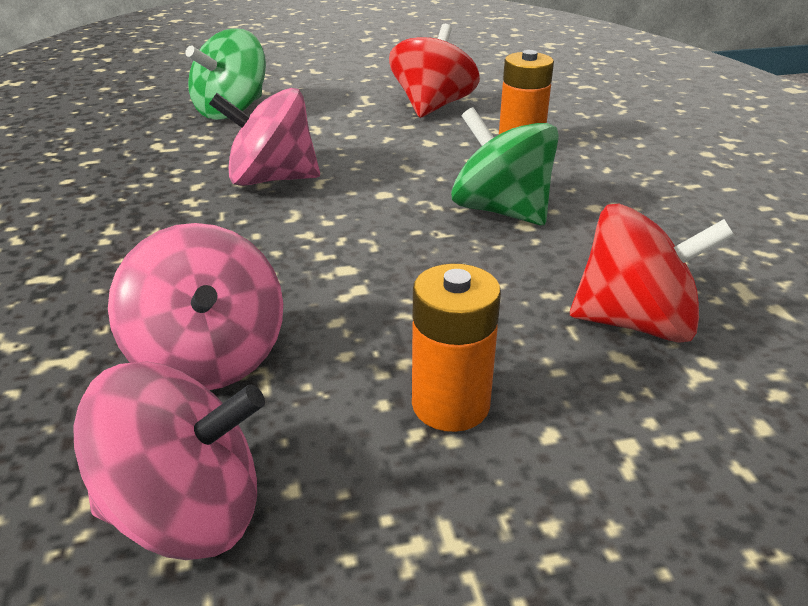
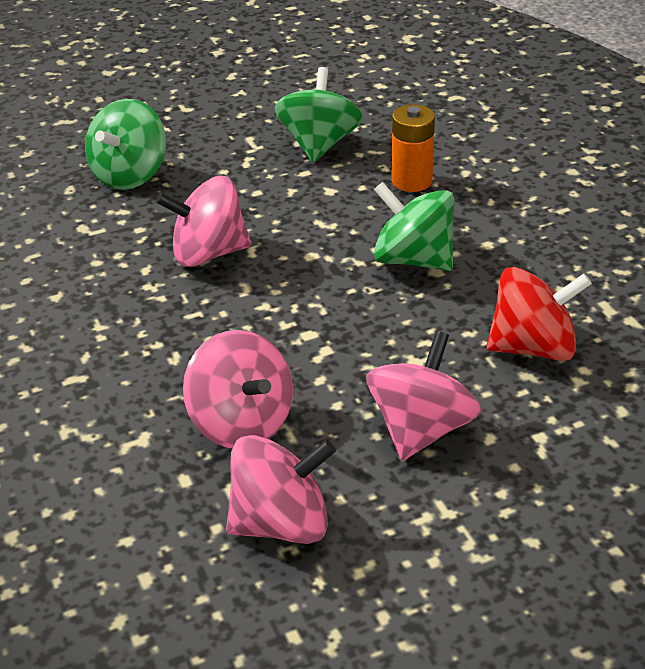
camera: 10 degrees left, 5 degrees up
red spinning top [389,24,480,118] -> green spinning top [275,67,363,162]
orange battery [412,263,501,432] -> pink spinning top [366,331,481,460]

